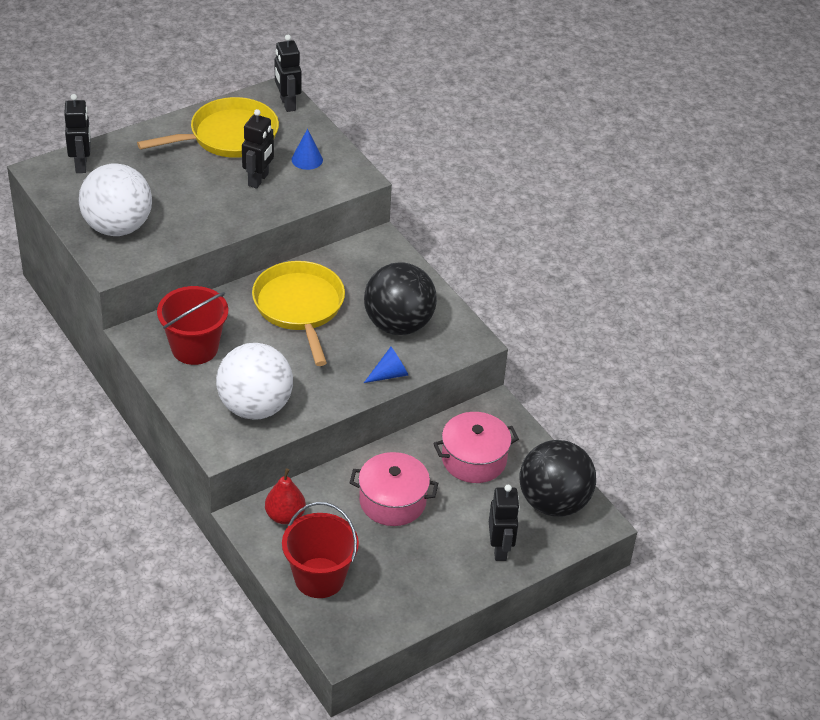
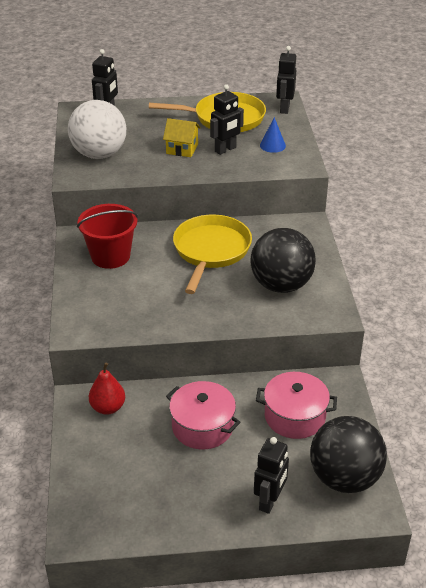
camera: 30 degrees right, 5 degrees down
white ball [216,343,293,419] -> none
red bucket [282,502,359,598] -> none
blue cone [364,347,408,383] -> none
none -> yellow house [163,118,201,157]

